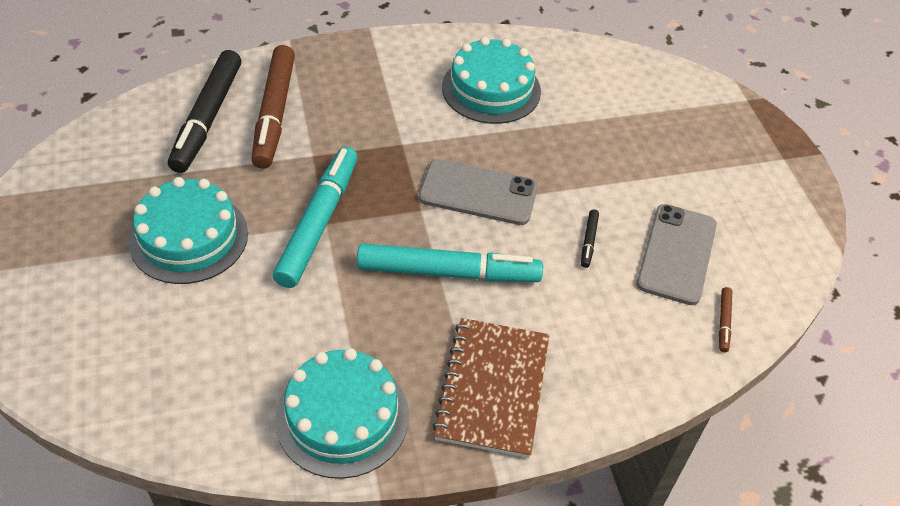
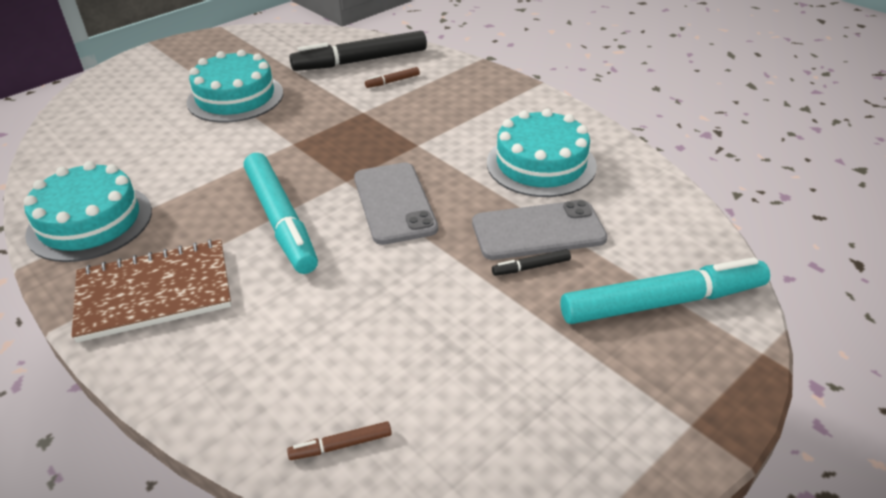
camera: 65 degrees right, 10 degrees down
brown marker [251,45,295,169] -> brown marker [365,67,420,88], size x0.40
turquoise marker [273,147,358,288] -> turquoise marker moved to [560,257,770,324]
black marker [581,210,599,268] -> black marker moved to [492,249,571,276]
grey phone [637,204,717,305] -> grey phone moved to [472,200,607,260]

